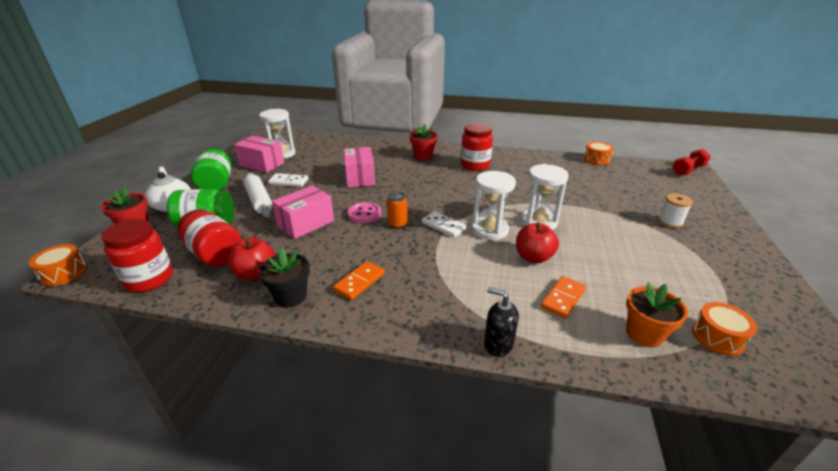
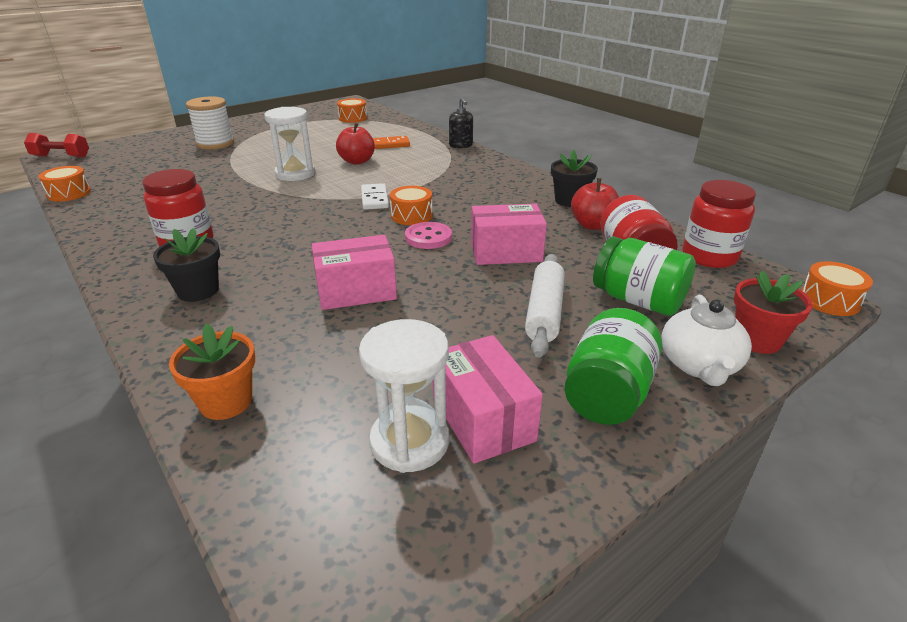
camera: 140 degrees left, 0 degrees up
white domino [268,173,308,187] -> none
orange domino [333,261,385,300] -> none
pink box [344,147,375,187] -> pink box turned 45 degrees clockwise [312,235,397,310]
orange can [387,192,407,229] -> orange drum [390,186,433,225]
red flower pot [409,124,438,160] -> black flower pot [153,228,220,302]
white hourglass [472,171,516,240] -> none
orange flower pot [626,282,688,348] -> orange flower pot moved to [169,323,255,420]
white spool [658,193,693,228] -> white spool [186,96,234,149], size x1.61

